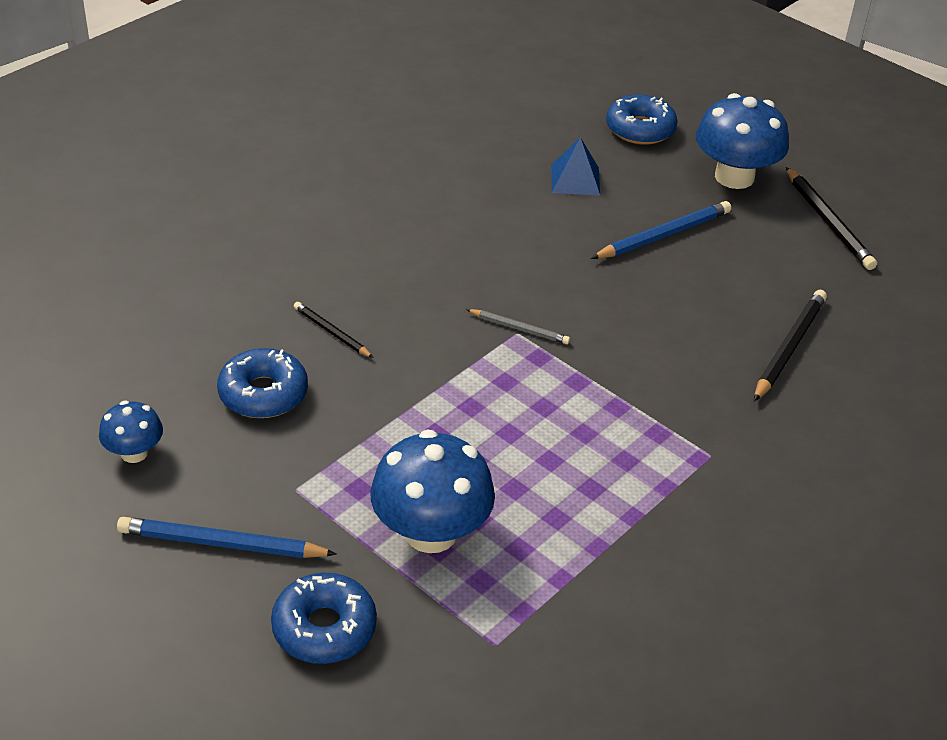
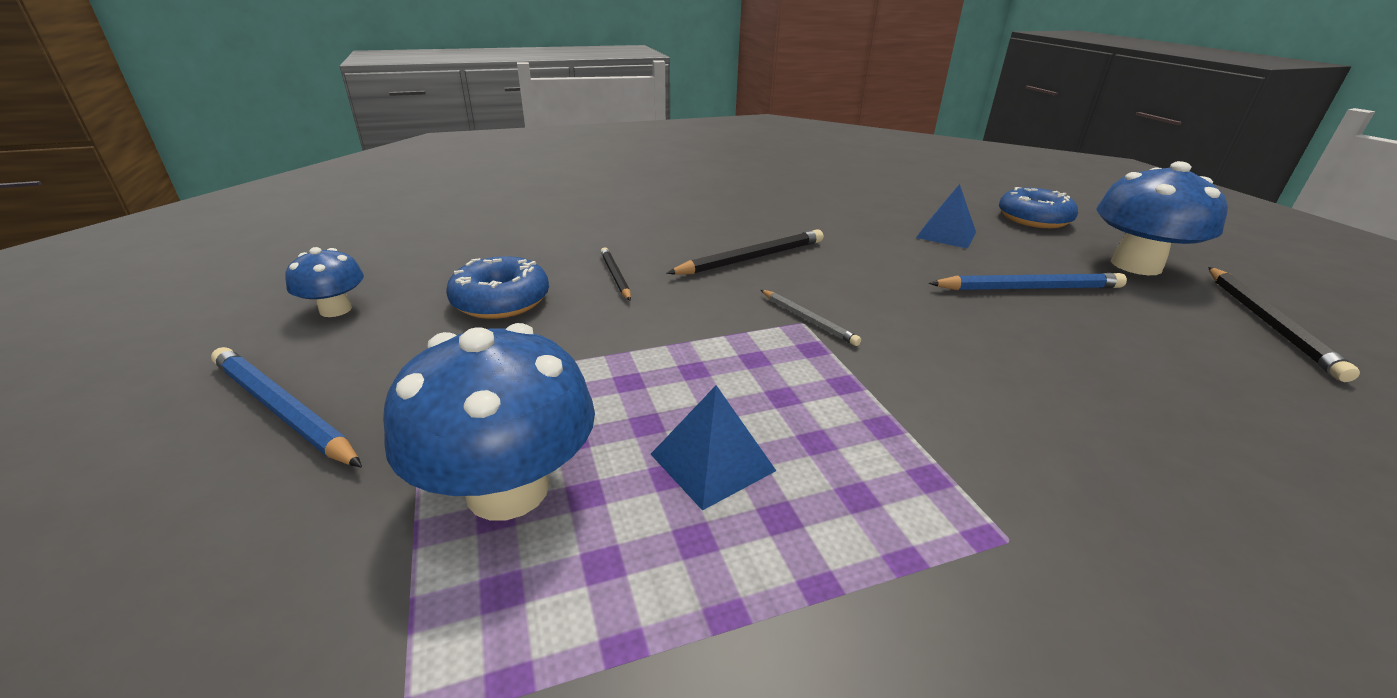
camera: 30 degrees right, 10 degrees down
blue donut [271,573,377,664] -> none
black pencil [754,290,827,401] -> black pencil moved to [666,229,823,275]
none -> blue pyramid [651,385,776,511]

